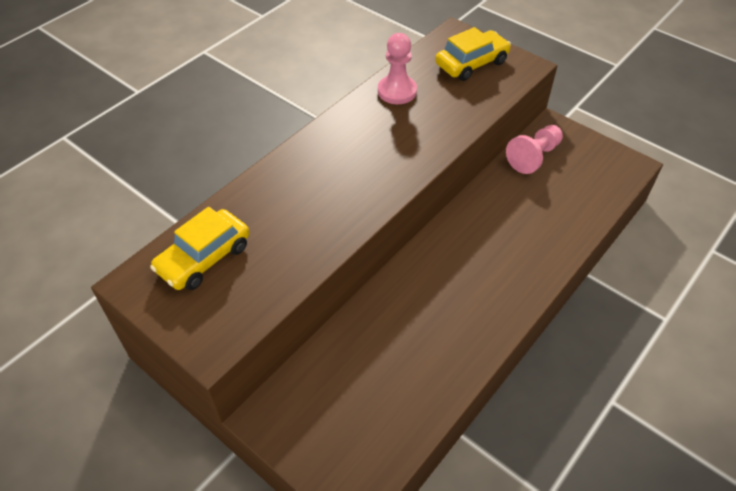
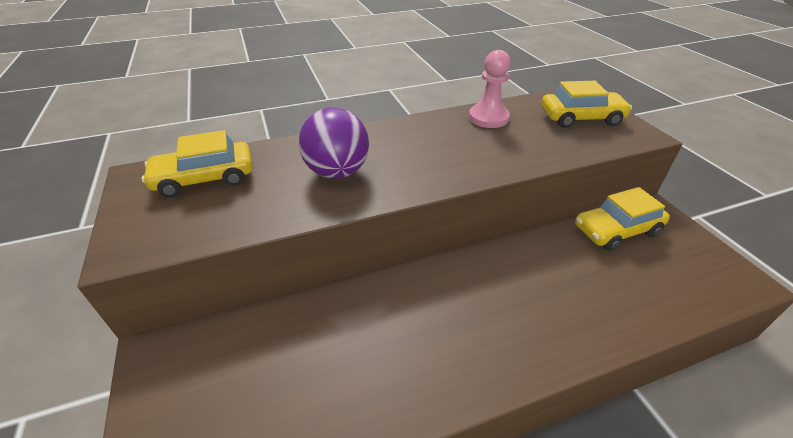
camera: 30 degrees right, 10 degrees down
pink pawn [506,125,563,174] -> yellow car [575,187,670,251]
none -> purple ball [299,107,369,179]

